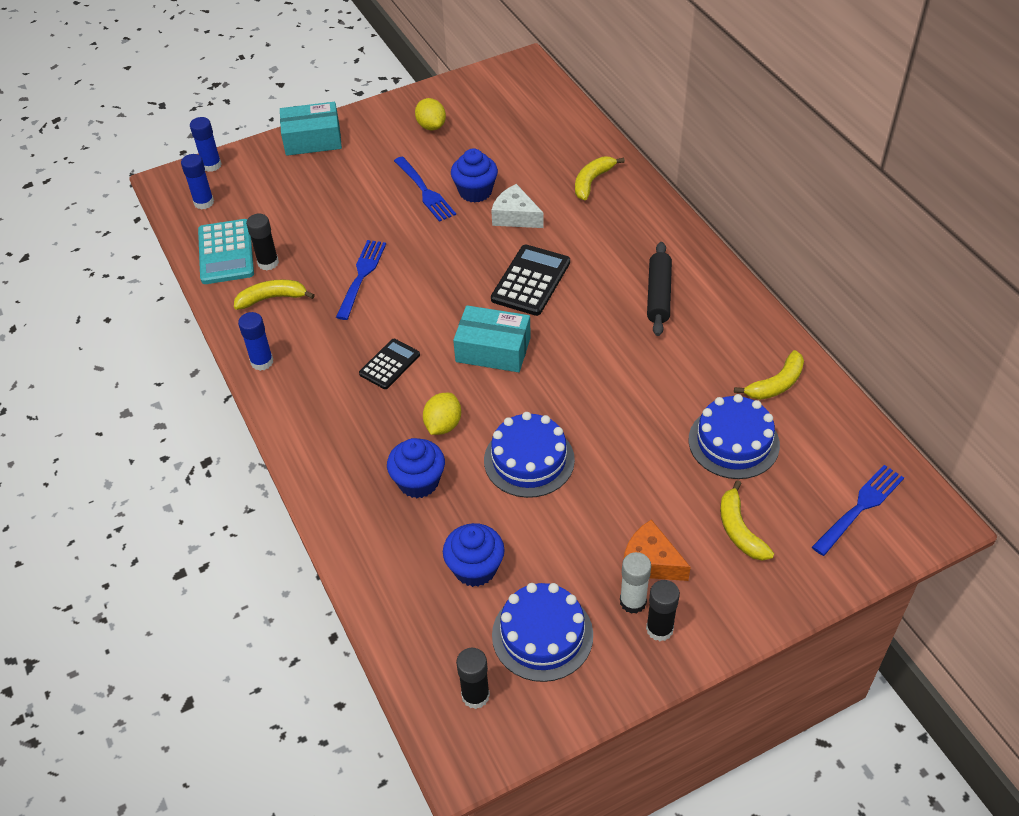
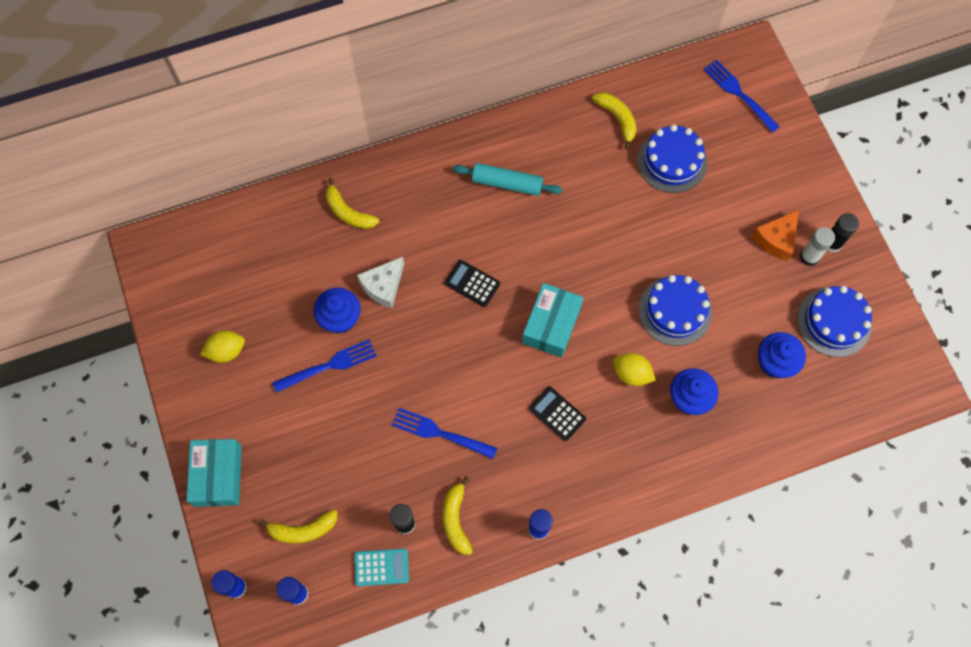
camera: 85 degrees left, 20 degrees up
turquoise calculator [198,219,254,284] -> turquoise calculator [354,548,409,586], size x0.64
black glue stick [456,648,490,709] -> none
black calculator [491,244,570,316] -> black calculator [445,260,500,307], size x0.64
black rolling pin [647,242,672,336] -> turquoise rolling pin [453,163,562,196]
yellow banana [720,480,774,561] -> yellow banana moved to [259,510,337,543]

